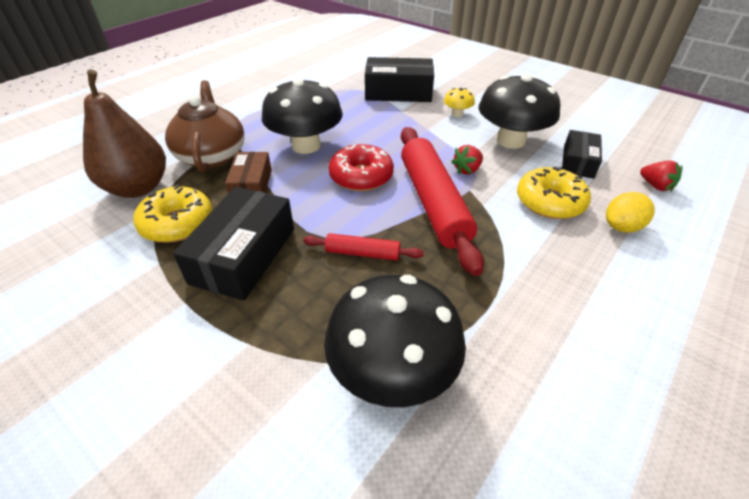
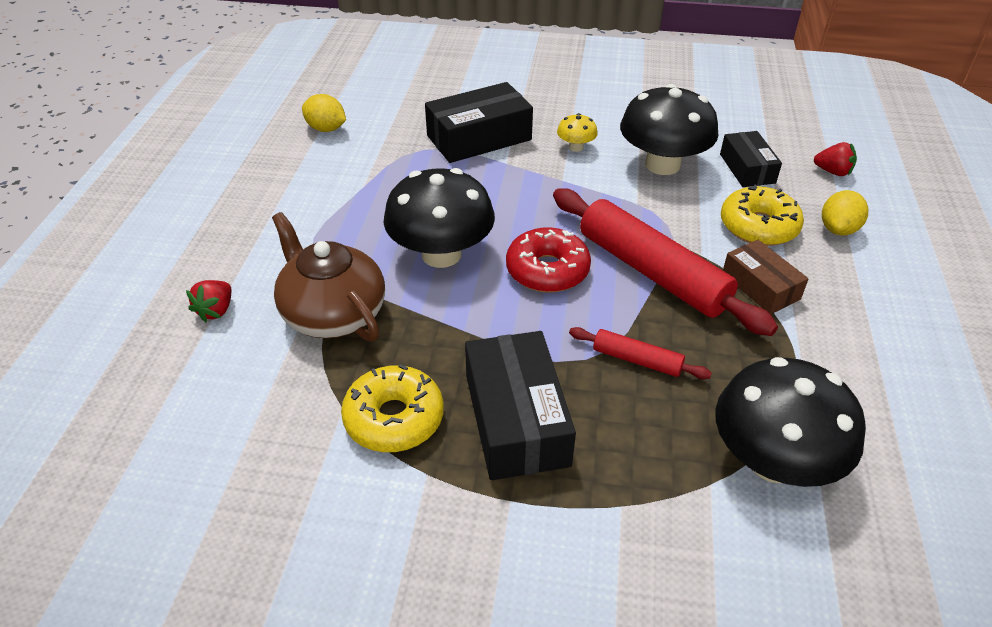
camera: 30 degrees left, 0 degrees up
brown pear [83,69,166,198] -> none
brown box [225,152,272,194] -> brown box moved to [723,240,809,314]
red rolling pin [303,233,424,260] -> red rolling pin turned 45 degrees clockwise [569,327,712,379]
red strawberry [451,145,483,174] -> red strawberry moved to [186,280,231,322]
none -> yellow lemon [302,94,346,132]

